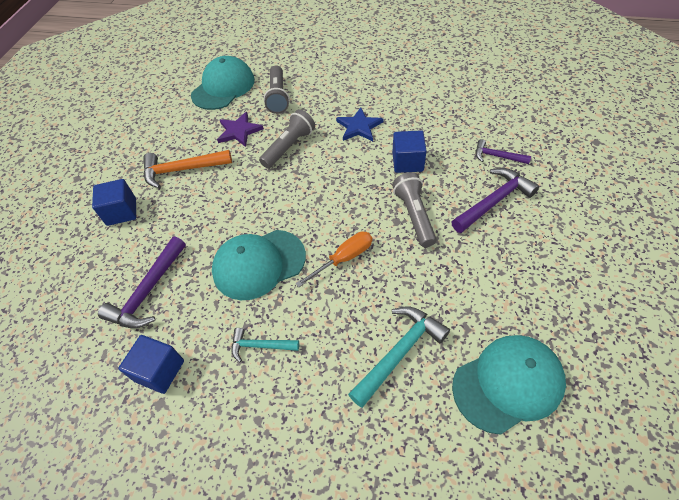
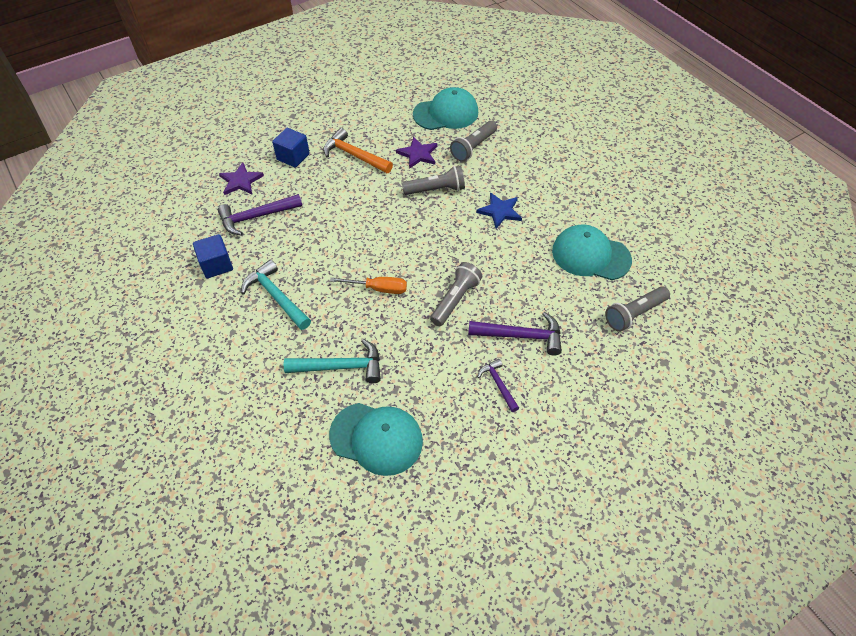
camera: 40 degrees right, 0 degrees up
turquoise cap [212,230,306,300] -> turquoise cap moved to [552,224,632,280]
turquoise hammer [232,328,299,362] -> turquoise hammer [241,259,311,330], size x1.68
blue cube [392,130,427,173] -> none
purple hammer [476,139,531,164] -> purple hammer moved to [478,359,519,412]
none -> purple star [219,162,264,195]
none -> grey flashlight [605,286,670,332]

